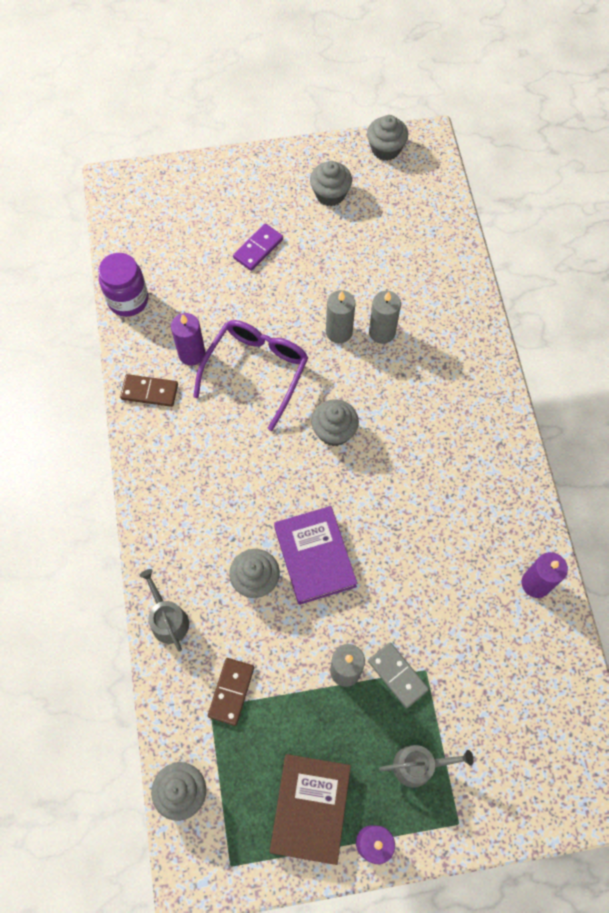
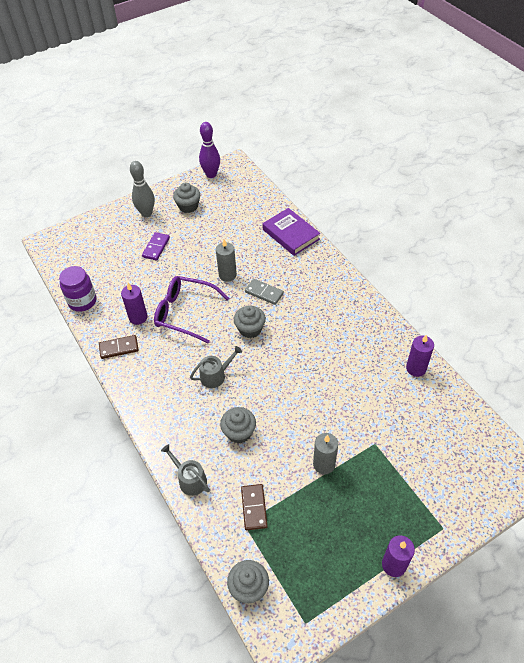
camera: 20 degrees left, 15 degrees down
purple glasses [193,320,309,431] -> purple glasses turned 75 degrees counterclockwise [154,276,229,344]
brown book [270,754,351,865] -> none
purple book [274,506,357,605] -> purple book moved to [262,208,320,256]
grey cupcake [367,115,408,161] -> purple bowling pin [199,122,220,178]
grey domino [368,642,429,709] -> grey domino moved to [245,279,284,305]
grey candle [369,291,401,344] -> none
grey watering can [379,745,474,787] -> grey watering can moved to [190,346,242,388]
none -> grey bowling pin [130,161,155,217]

